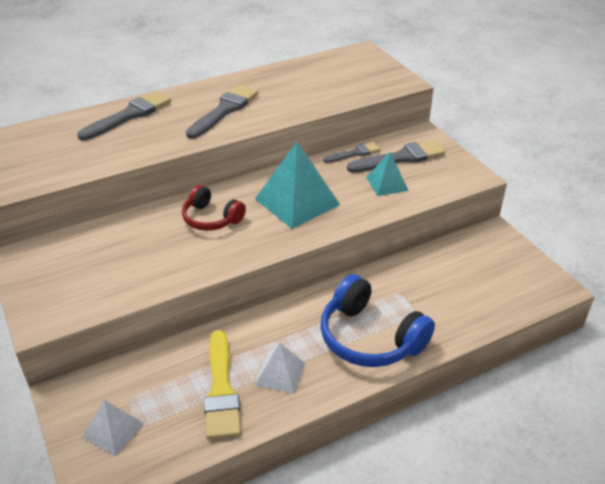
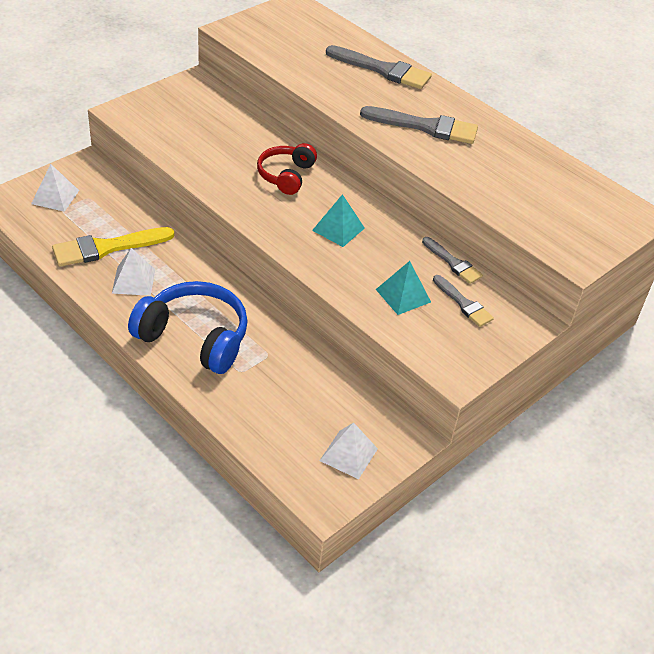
camera: 70 degrees right, 5 degrees up
turquoise pyramid [255,142,340,229] -> turquoise pyramid [312,194,365,247], size x0.56
blue headphones [320,274,435,367] -> blue headphones turned 90 degrees clockwise [128,281,248,374]
grey brush [347,140,445,173] -> grey brush [433,275,494,327], size x0.60
none -> white pyramid [319,423,378,479]

